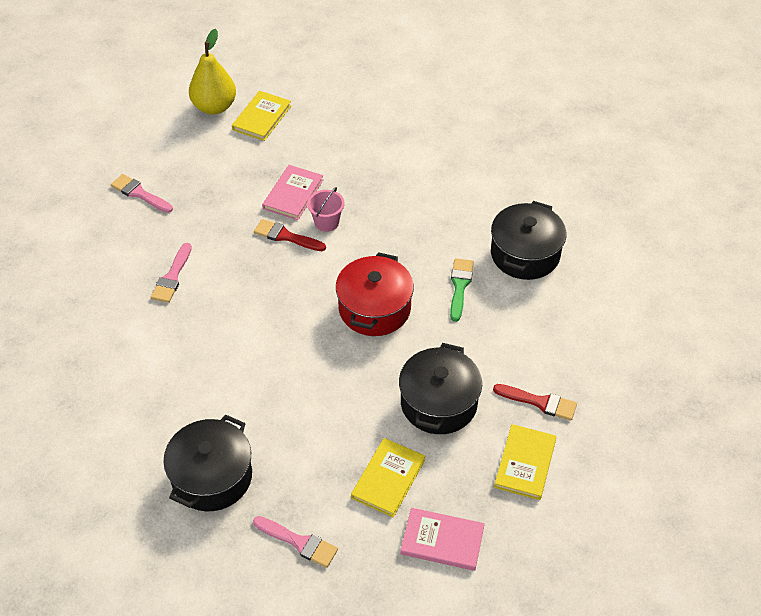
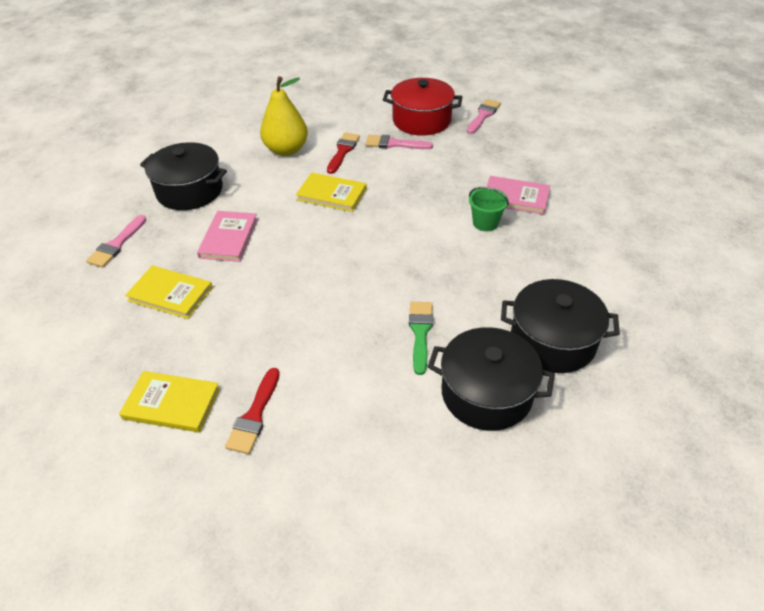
camera: 85 degrees right, 5 degrees down
yellow pear [189,29,236,114] -> yellow pear moved to [260,76,308,156]
yellow book [232,91,291,141] -> yellow book moved to [296,173,367,212]
red brush [254,219,326,251] -> red brush moved to [327,133,360,174]
pink bucket [307,187,344,232] -> green bucket [469,187,509,231]
red pot [336,252,414,336] -> red pot moved to [383,78,462,136]
black pot [399,343,482,434] -> black pot moved to [501,279,620,373]
pink book [400,508,485,571] -> pink book moved to [197,211,258,262]
green brush [450,258,474,322] -> green brush turned 90 degrees counterclockwise [409,302,433,375]

